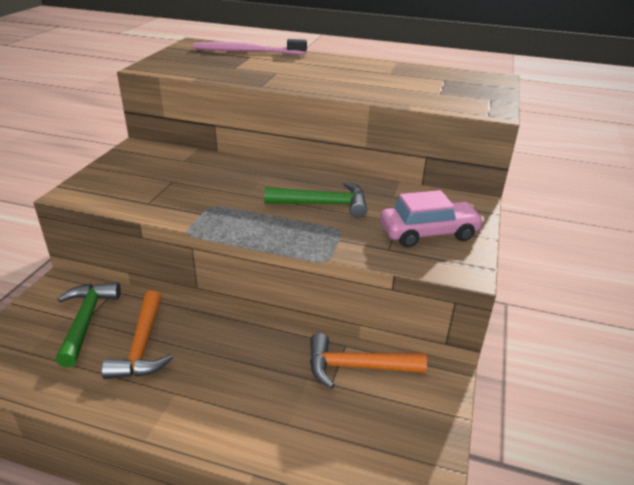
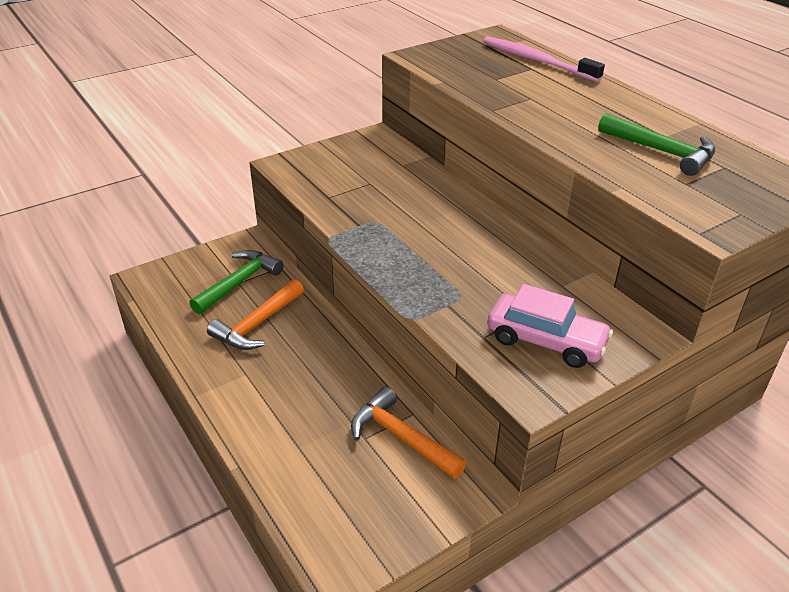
camera: 40 degrees right, 5 degrees up
green hammer [264,182,367,218] -> green hammer moved to [598,113,715,176]

